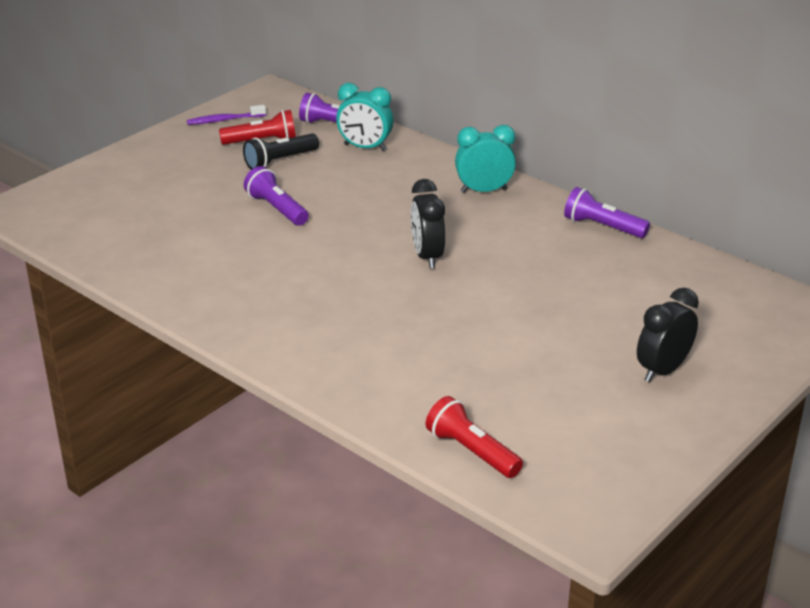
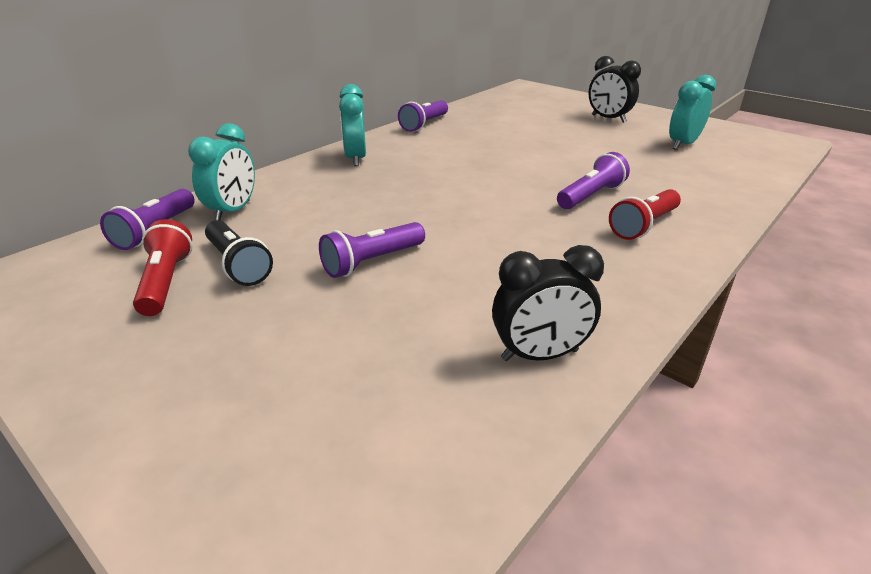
camera: 90 degrees left, 0 degrees up
purple toothbrush [187,105,266,125] -> none
black clock [411,179,445,268] -> black clock moved to [492,245,604,361]
red flashlight [426,396,523,478] -> red flashlight moved to [609,189,681,240]
none -> purple flashlight [557,152,630,209]
none -> turquoise clock [669,75,716,150]

